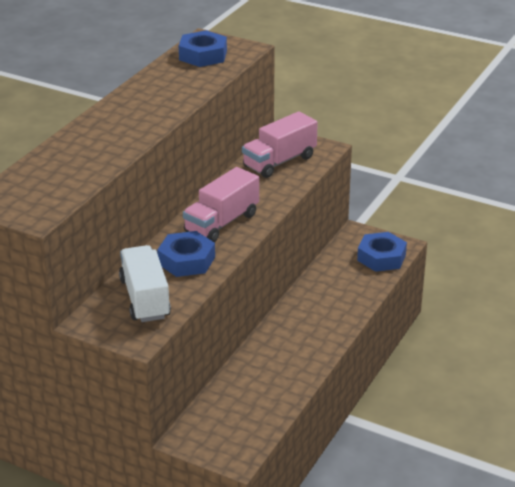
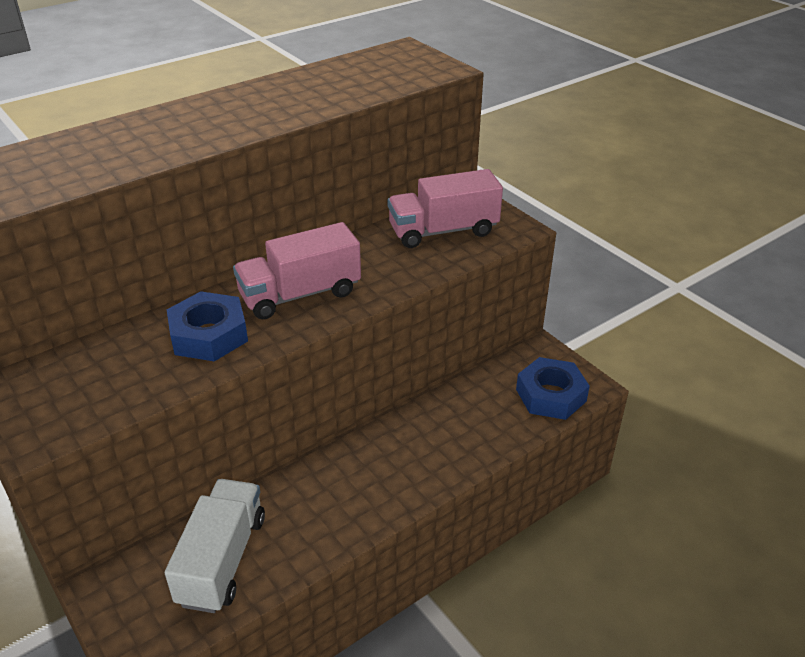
camera: 25 degrees right, 5 degrees up
white truck [119,245,171,322] -> white truck moved to [165,479,265,613]
blue nut [179,30,227,67] -> none

